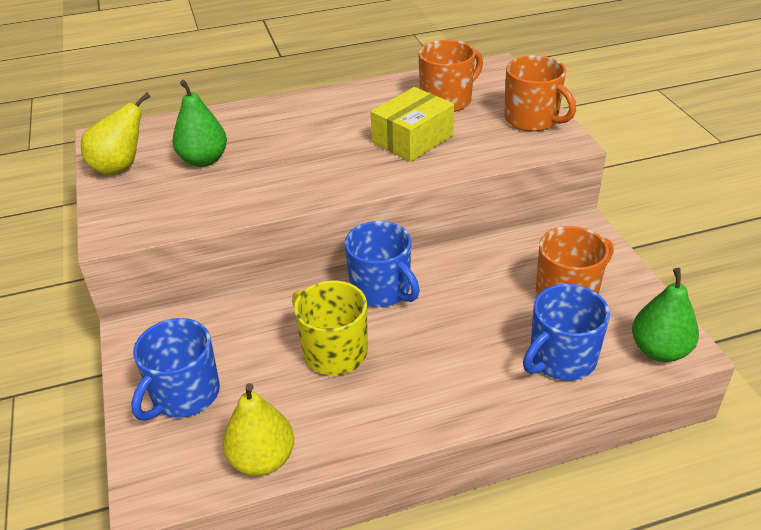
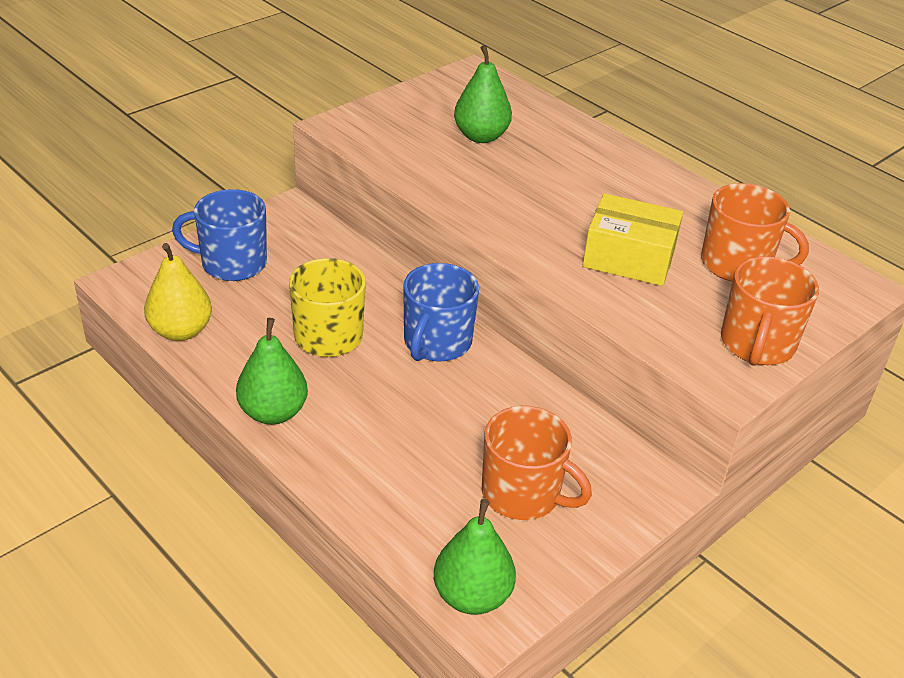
camera: 60 degrees right, 0 degrees up
yellow pear [81,92,150,175] -> none
blue mug [523,284,610,381] -> none
none -> green pear [236,318,308,425]

